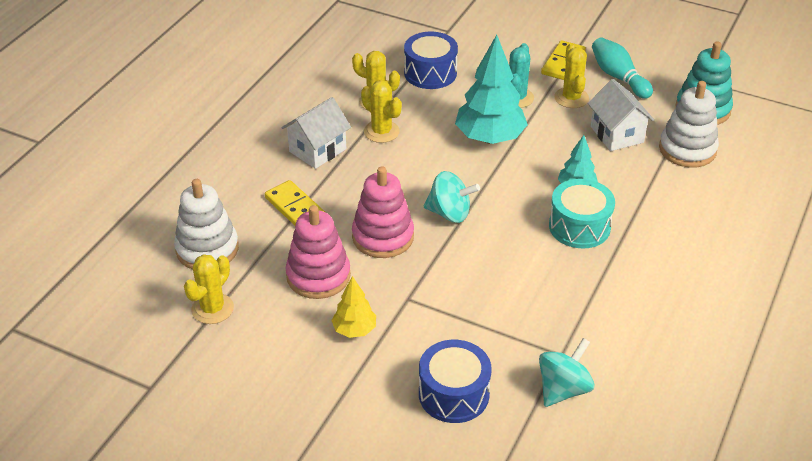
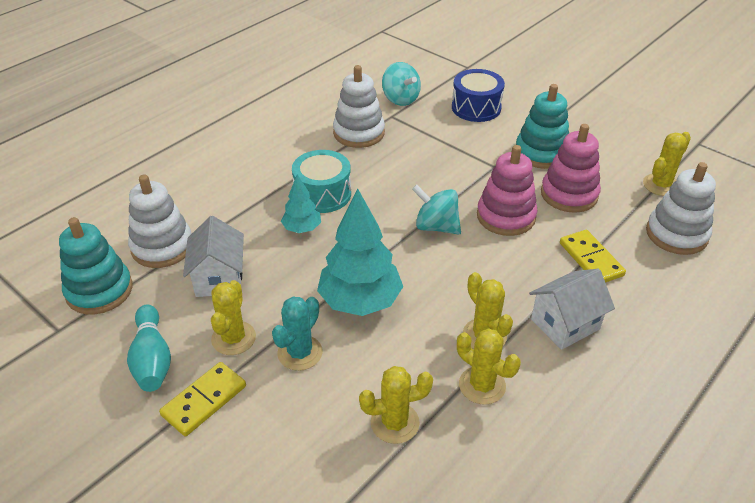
camera: 165 degrees left, 0 degrees up
yellow tree [331,276,376,338] -> turquoise stacking toy [516,84,569,169]
blue drum [404,32,458,89] -> yellow cactus [359,366,433,444]
turquoise spinning top [539,338,594,407] -> turquoise spinning top turned 90 degrees counterclockwise [382,62,421,106]
none -> white stacking toy [333,65,385,148]

